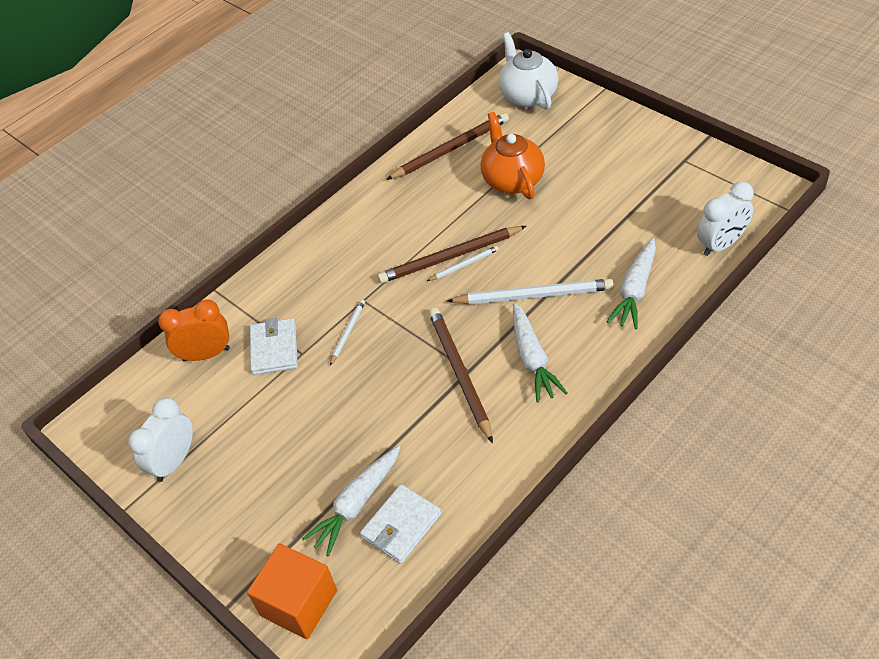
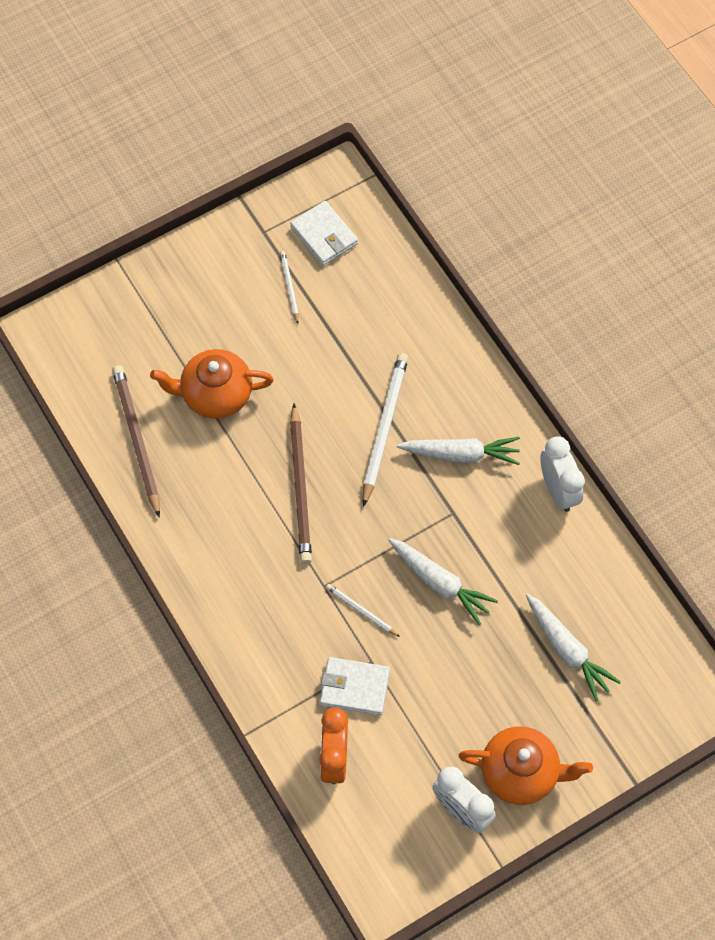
camera: 80 degrees left, 15 degrees up
orange cube [247,543,337,639] -> none
white wallet [360,484,441,564] -> white wallet moved to [290,201,358,266]
white pencil [427,246,499,281] -> white pencil moved to [280,251,299,324]
brown pencil [429,308,493,443] -> none
white teapot [499,32,558,110] -> none
white carrot [607,238,656,329] -> white carrot moved to [388,538,498,625]
white clock [697,182,754,256] -> white clock moved to [541,436,585,512]
none -> orange teapot [459,726,593,805]

